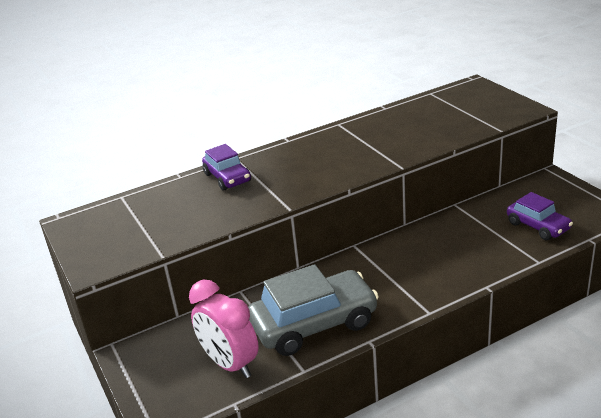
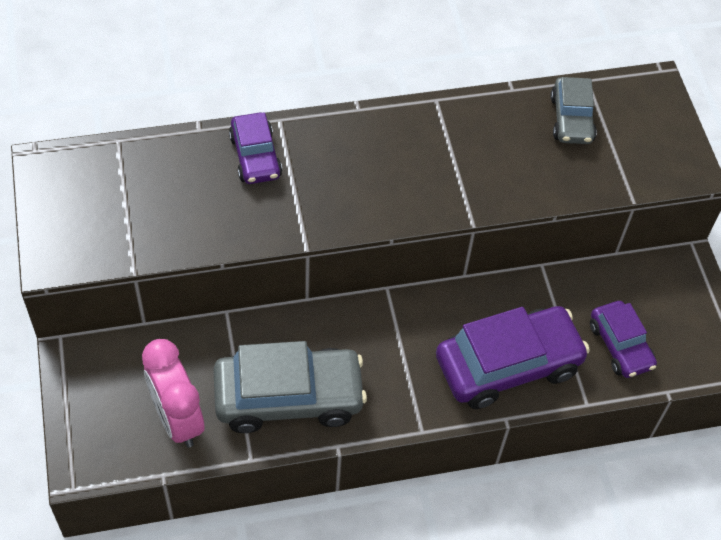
camera: 10 degrees right, 25 degrees up
none -> purple car [436,306,590,409]
none -> grey car [550,77,597,144]

